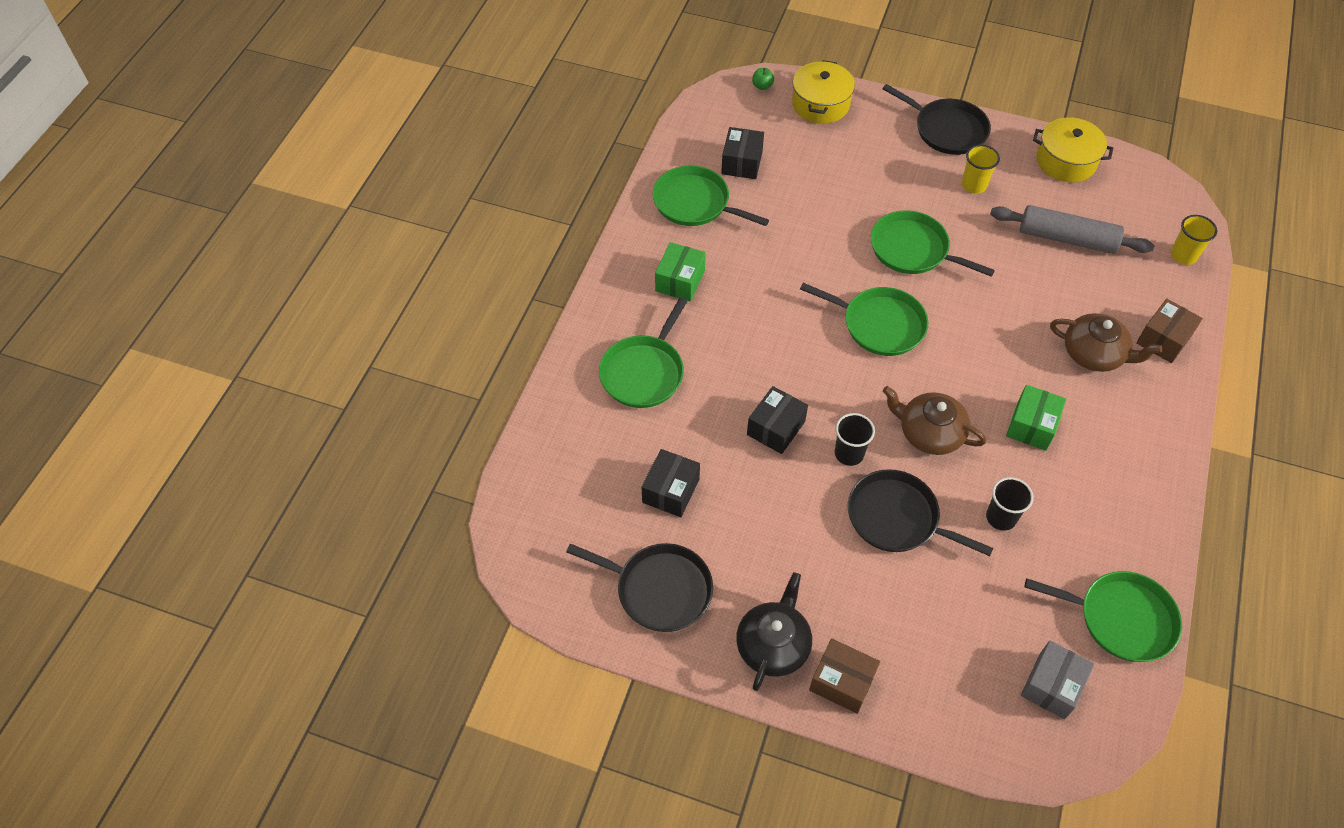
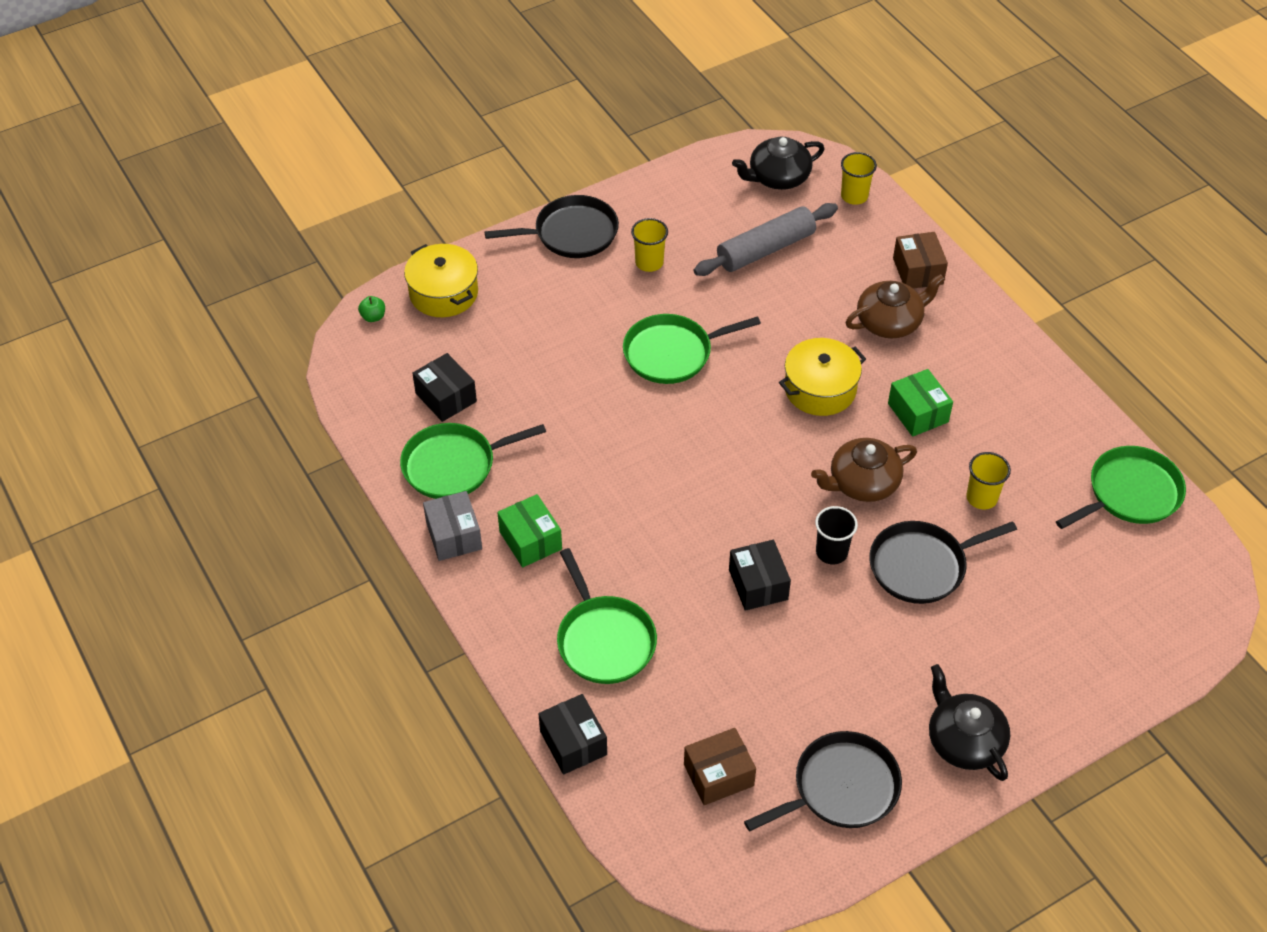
camera: 50 degrees left, 5 degrees down
black box [642,449,700,517] -> black box moved to [538,694,607,775]
green pan [800,283,929,356] -> none
brown box [809,638,880,714] -> brown box moved to [684,728,756,805]
black cup [986,477,1034,531] -> yellow cup [966,452,1011,509]
grey box [1021,641,1094,719] -> grey box moved to [423,491,482,561]
yellow pot [1033,117,1113,182] -> yellow pot moved to [779,338,866,416]
none -> black teapot [732,137,824,190]

